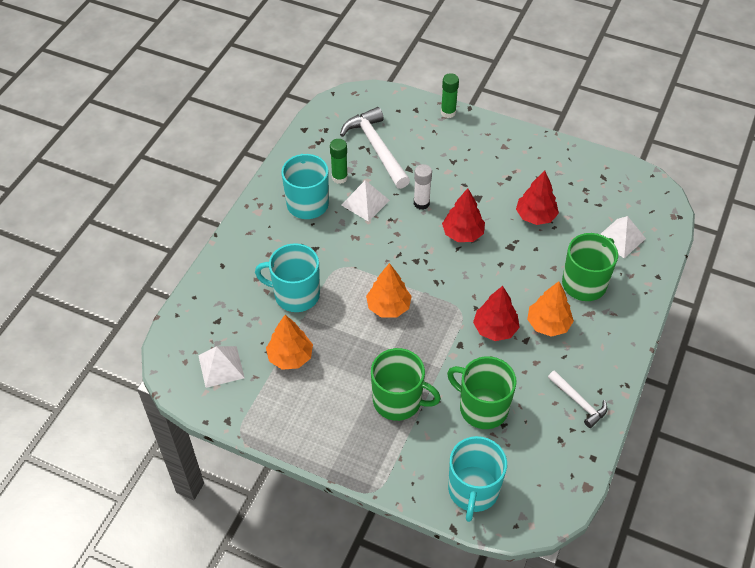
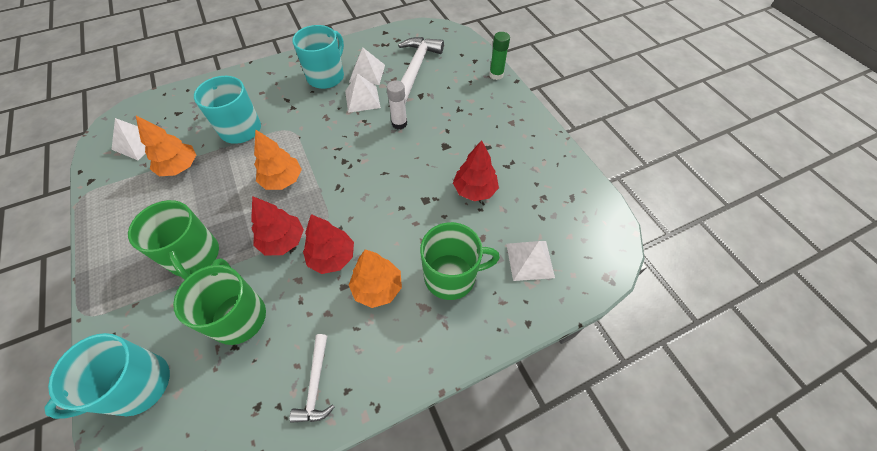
camera: 40 degrees right, 5 degrees up
green glue stick [330,139,348,184] -> white pyramid [349,48,385,85]
red tree [442,188,485,242] -> red tree moved to [251,196,304,256]

